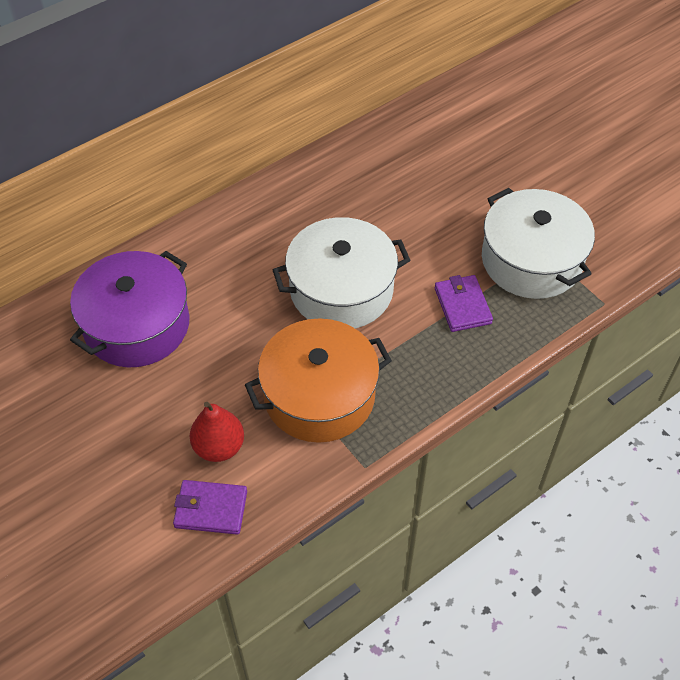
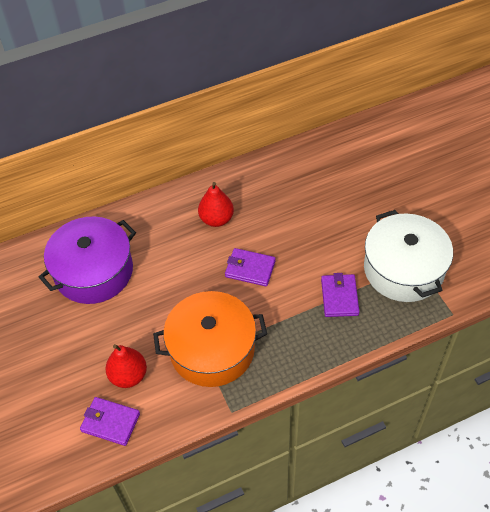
camera: 15 degrees right, 0 degrees up
white pot [273,217,410,329] -> purple wallet [225,248,276,286]
none -> red pear [198,182,234,227]

